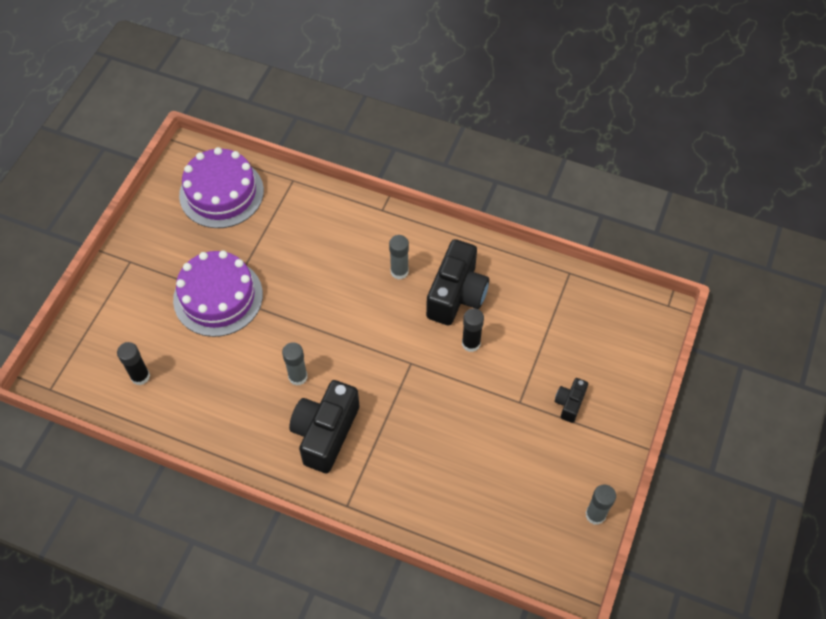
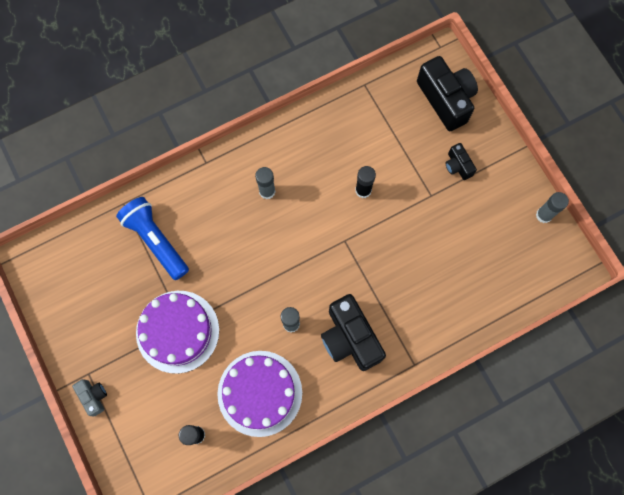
camera: 50 degrees left, 15 degrees up
purple cake [179,147,264,228] -> purple cake moved to [217,351,302,437]
black camera [426,239,489,325] -> black camera moved to [417,56,478,131]
none -> grey camera [72,379,107,416]
none -> blue flashlight [116,197,189,280]

